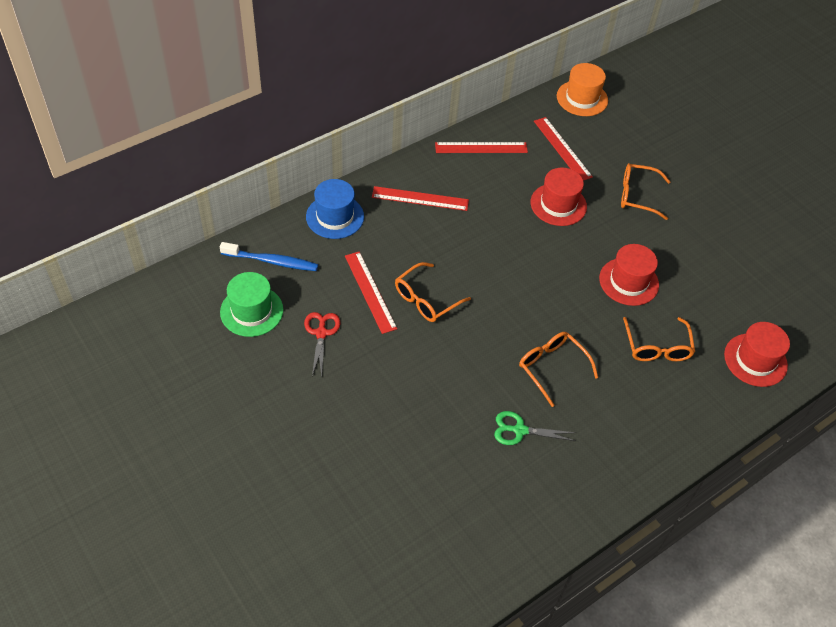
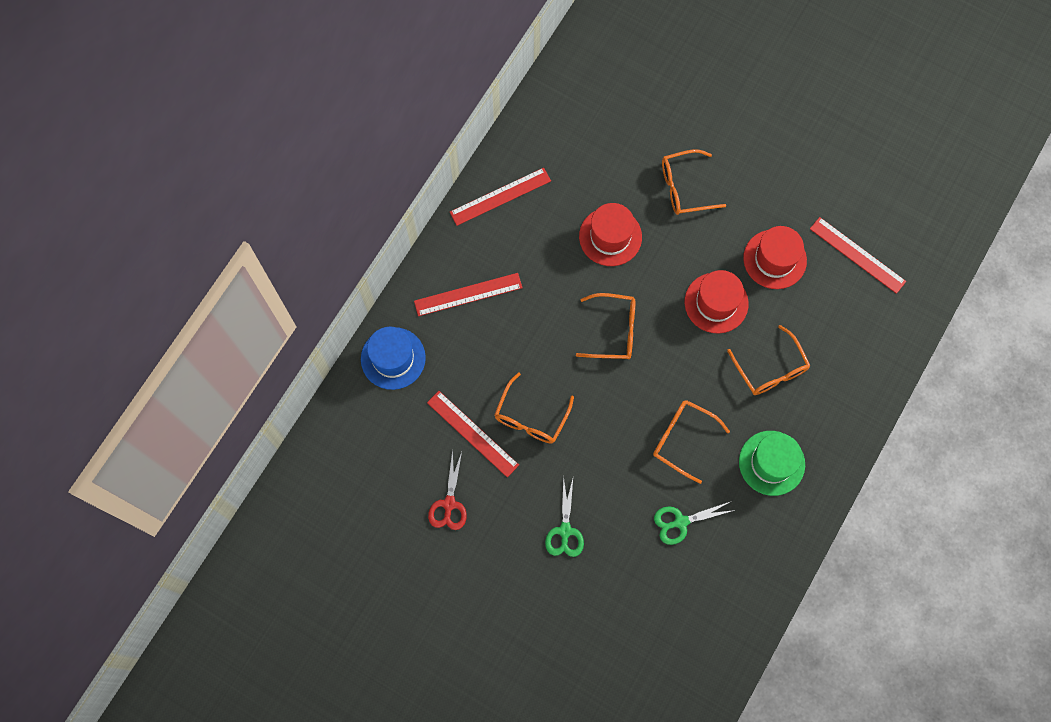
camera: 20 degrees left, 20 degrees up
blue toothbrush [220,242,318,271] -> none
green hat [220,272,283,337] -> green hat moved to [739,431,805,496]
red scissors [304,312,340,377] -> red scissors turned 150 degrees counterclockwise [428,449,467,530]
red ruler [534,117,593,181] -> red ruler moved to [810,217,906,294]
orange hat [557,63,608,116] -> none
red hat [724,322,790,387] -> red hat moved to [743,226,807,289]
none -> green scissors [545,475,584,557]
none -> orange glasses [576,293,636,359]

